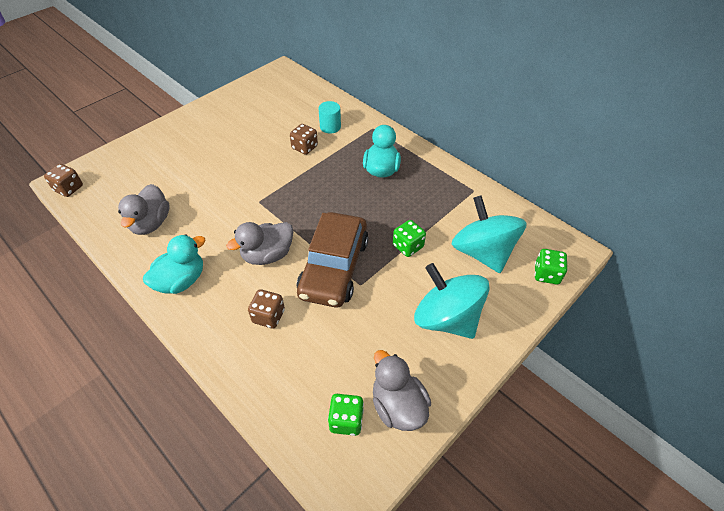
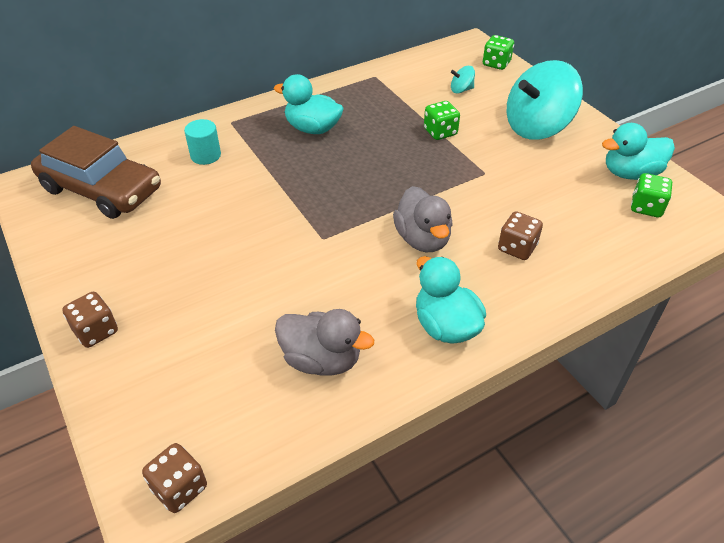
camera: 75 degrees left, 5 degrees down
brown dice [290,124,318,155] -> brown dice moved to [62,292,118,348]
brown car [297,212,369,308] -> brown car moved to [31,126,161,219]
grey duck [373,350,431,431] -> turquoise duck [602,123,675,180]
turquoise spinning top [452,195,527,273] -> turquoise spinning top [451,66,475,94], size x0.41

